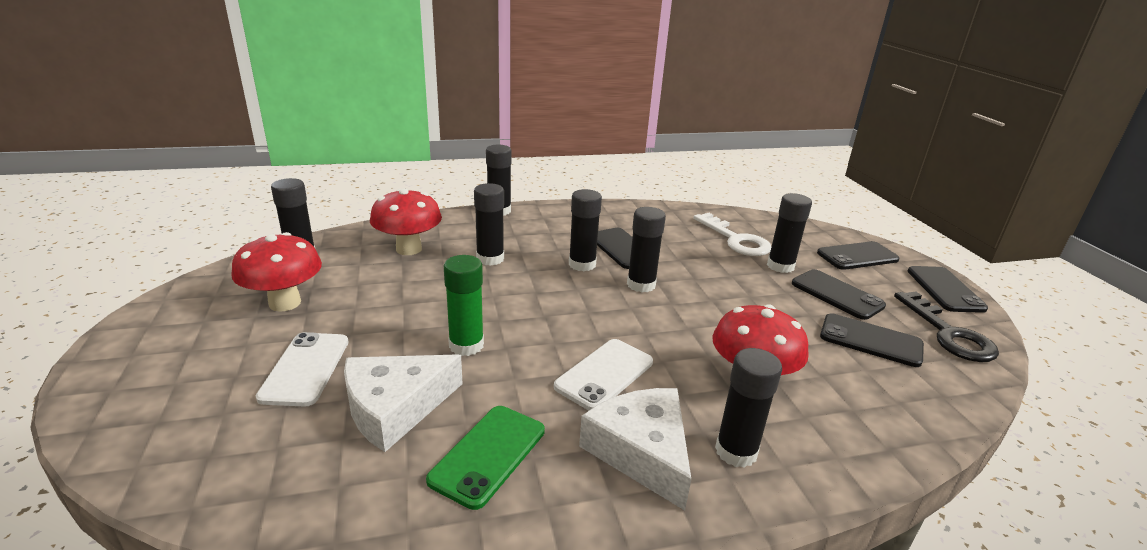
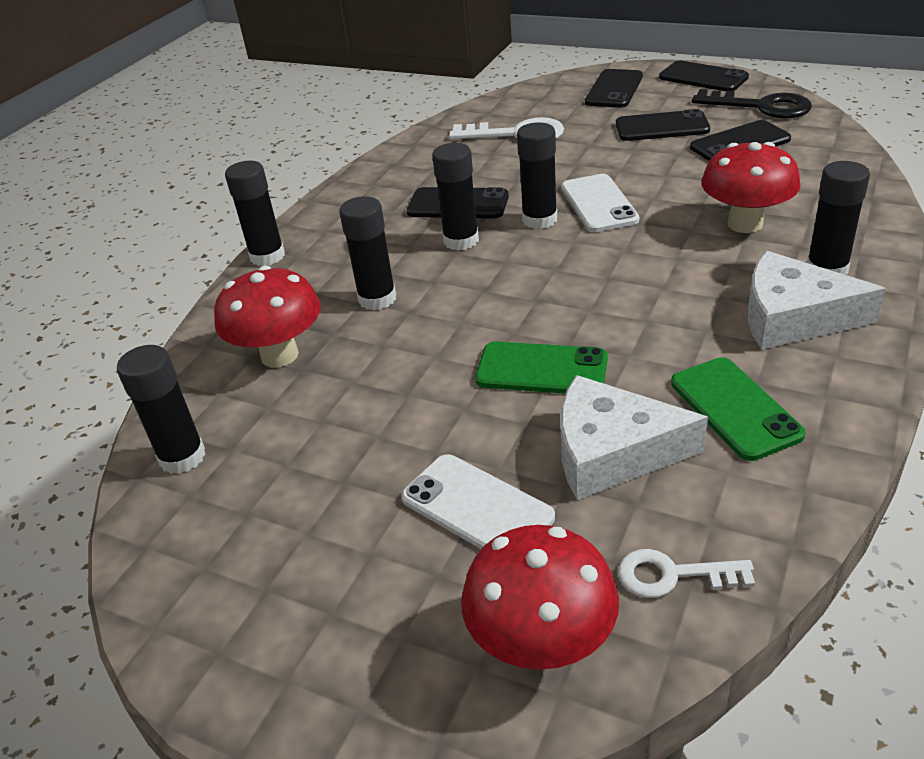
camera: 45 degrees left, 10 degrees up
red mushroom [231,232,322,312] -> red mushroom moved to [461,525,619,670]
white cheese [344,354,463,452] -> white cheese turned 90 degrees clockwise [561,375,708,500]
green glue stick [444,255,484,356] -> green phone [475,341,608,394]
white phone [554,339,653,410] -> white phone moved to [561,174,639,232]
black glue stick [767,193,812,273] -> none
none -> white key [618,549,755,598]

